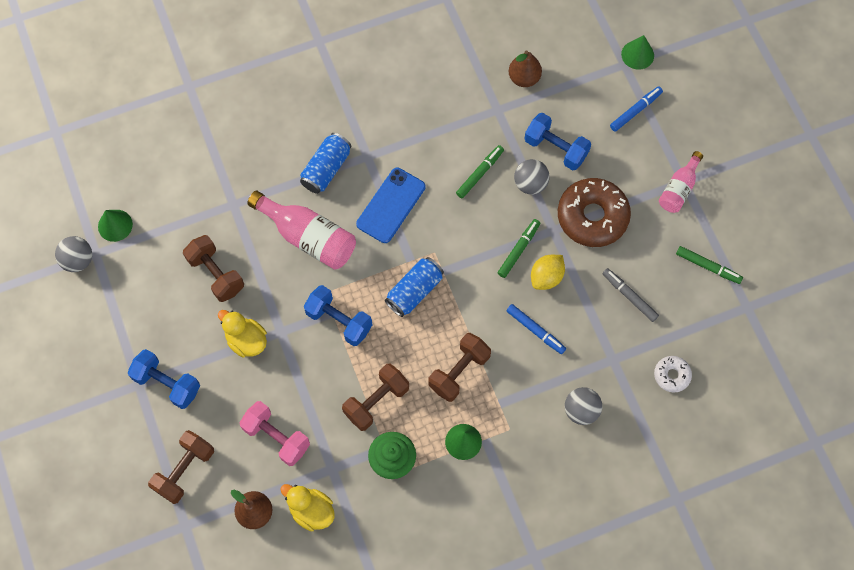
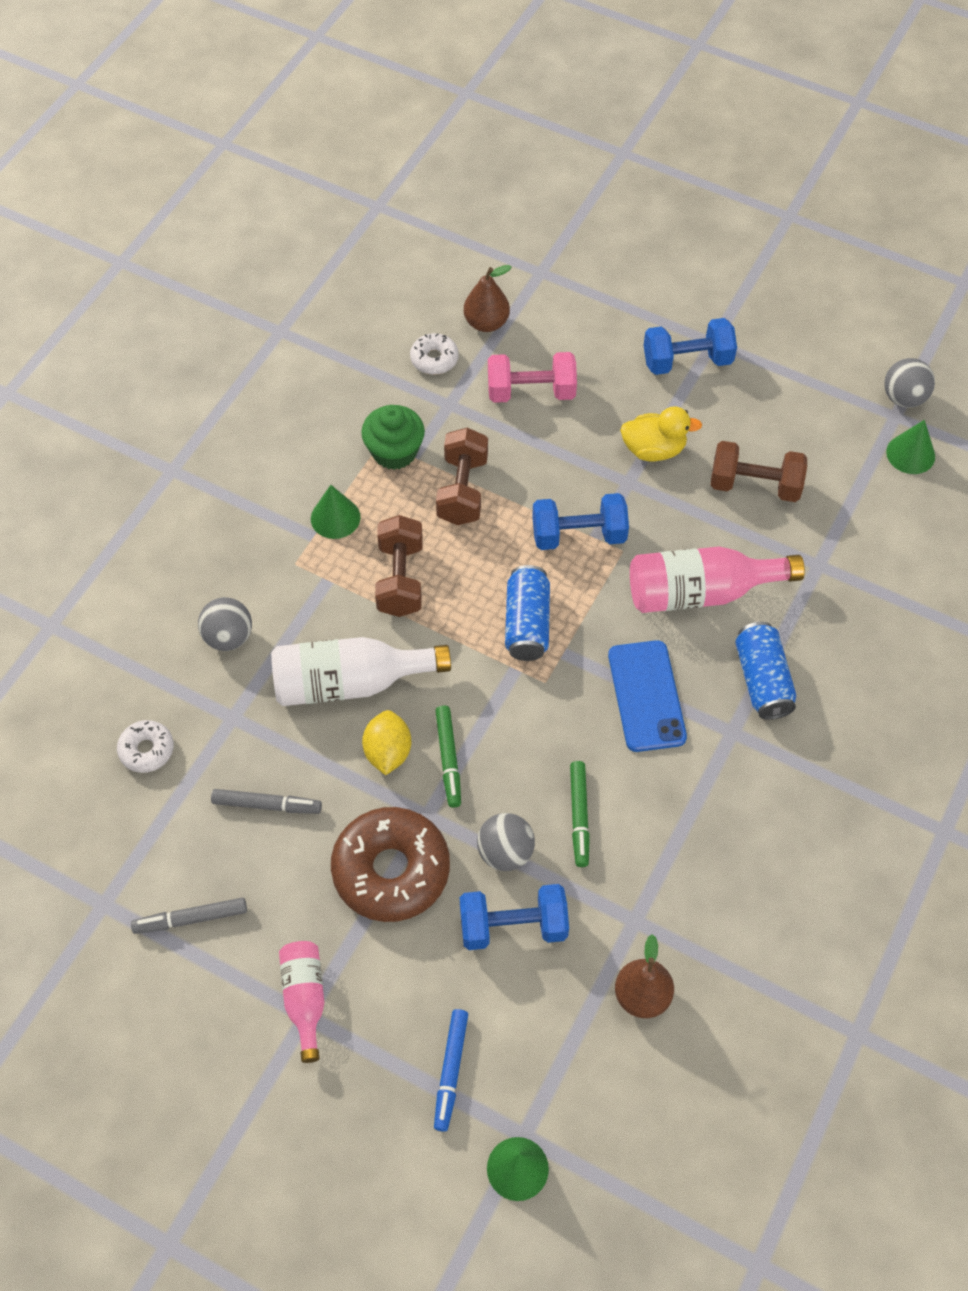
camera: 140 degrees right, 10 degrees down
brown dumbbell [148,430,214,504] -> none
yellow duck [280,484,335,532] -> white donut [410,333,459,375]
blue marker [507,304,566,354] -> white bottle [271,637,451,706]
green marker [676,246,743,284] -> grey marker [131,898,247,934]

